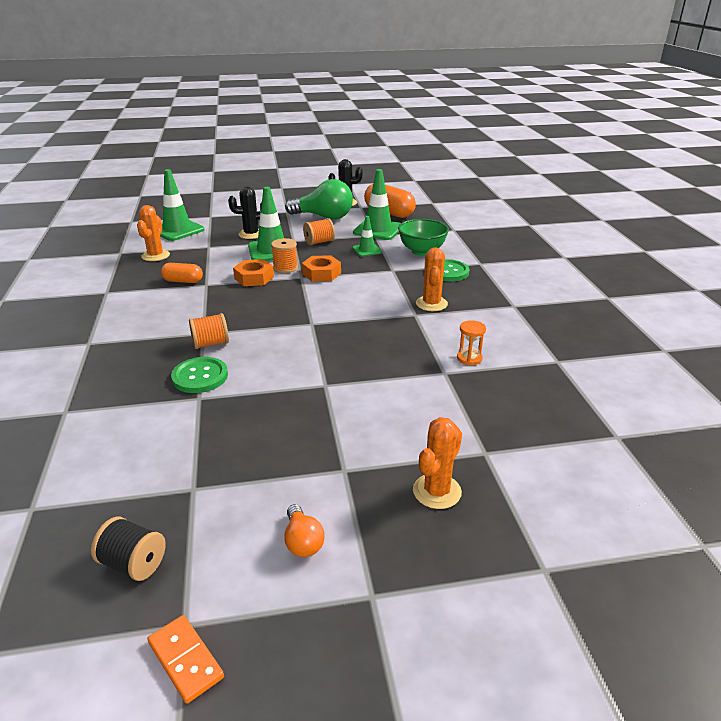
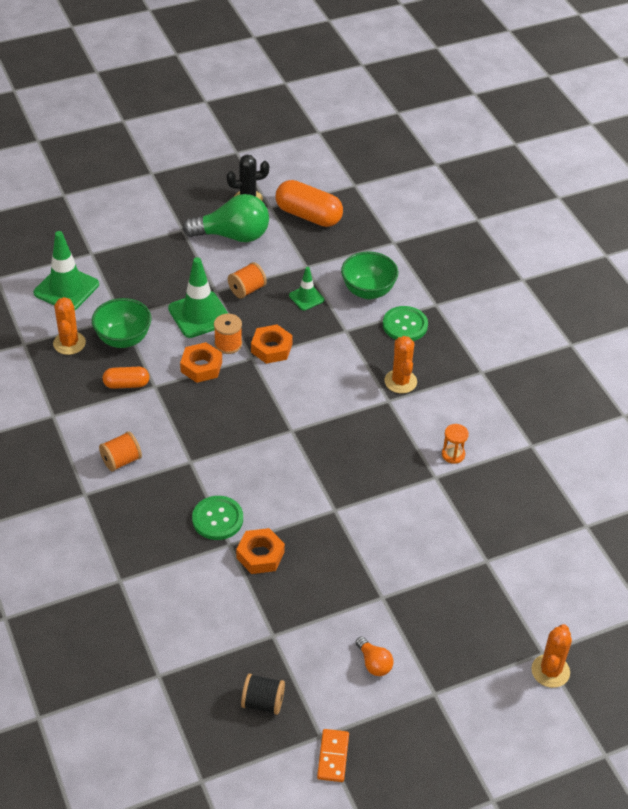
camera: 15 degrees left, 15 degrees up
orange domino [148,615,224,704] -> orange domino turned 60 degrees clockwise [317,729,349,782]
orange spool [189,313,229,349] -> orange spool moved to [99,431,142,472]
black cactus [228,186,262,239] -> none
green traffic cone [353,169,401,240] -> none
orange cactus [413,417,462,509] -> orange cactus moved to [531,624,572,688]
none -> green bowl [92,298,152,348]
none -> orange nut [236,528,285,574]

